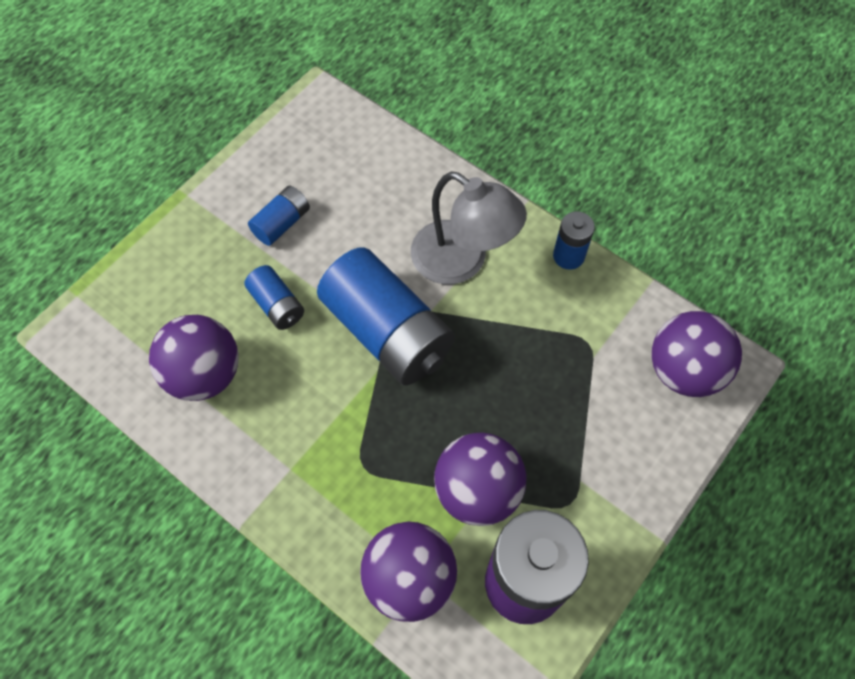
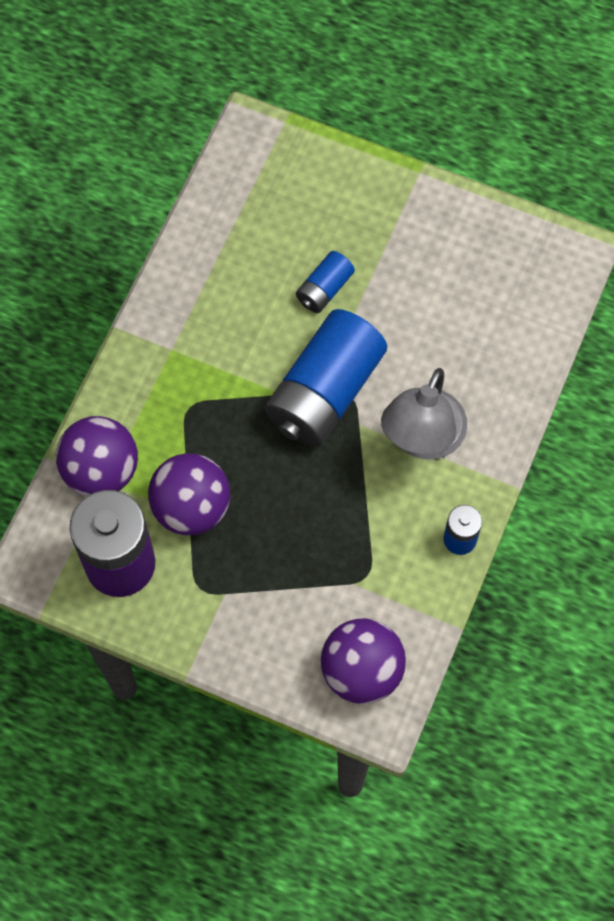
camera: 75 degrees right, 5 degrees up
purple ball [149,315,239,401] -> none
blue battery [248,186,310,246] -> none

